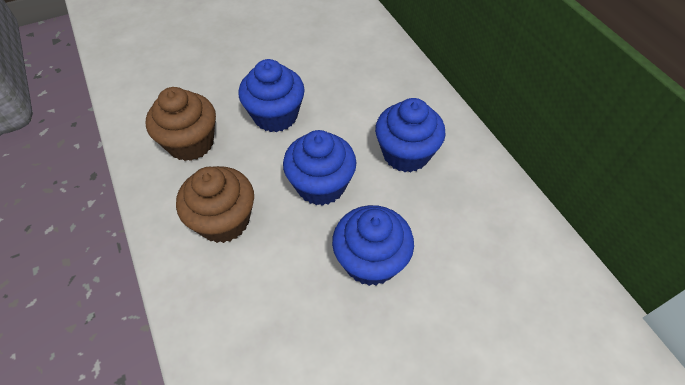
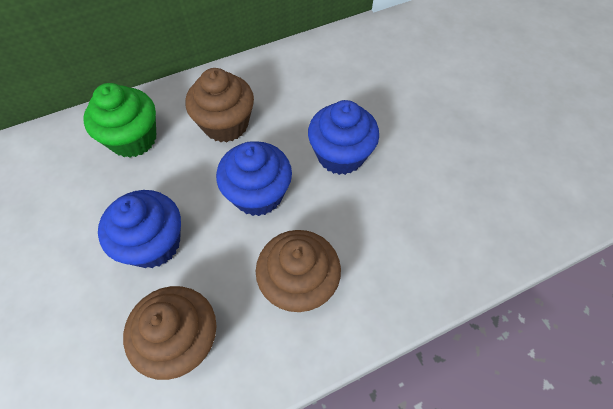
camera: 90 degrees left, 5 degrees up
blue cupcake [375,98,446,172] -> brown cupcake [185,68,254,142]
none -> green cupcake [83,83,156,158]

